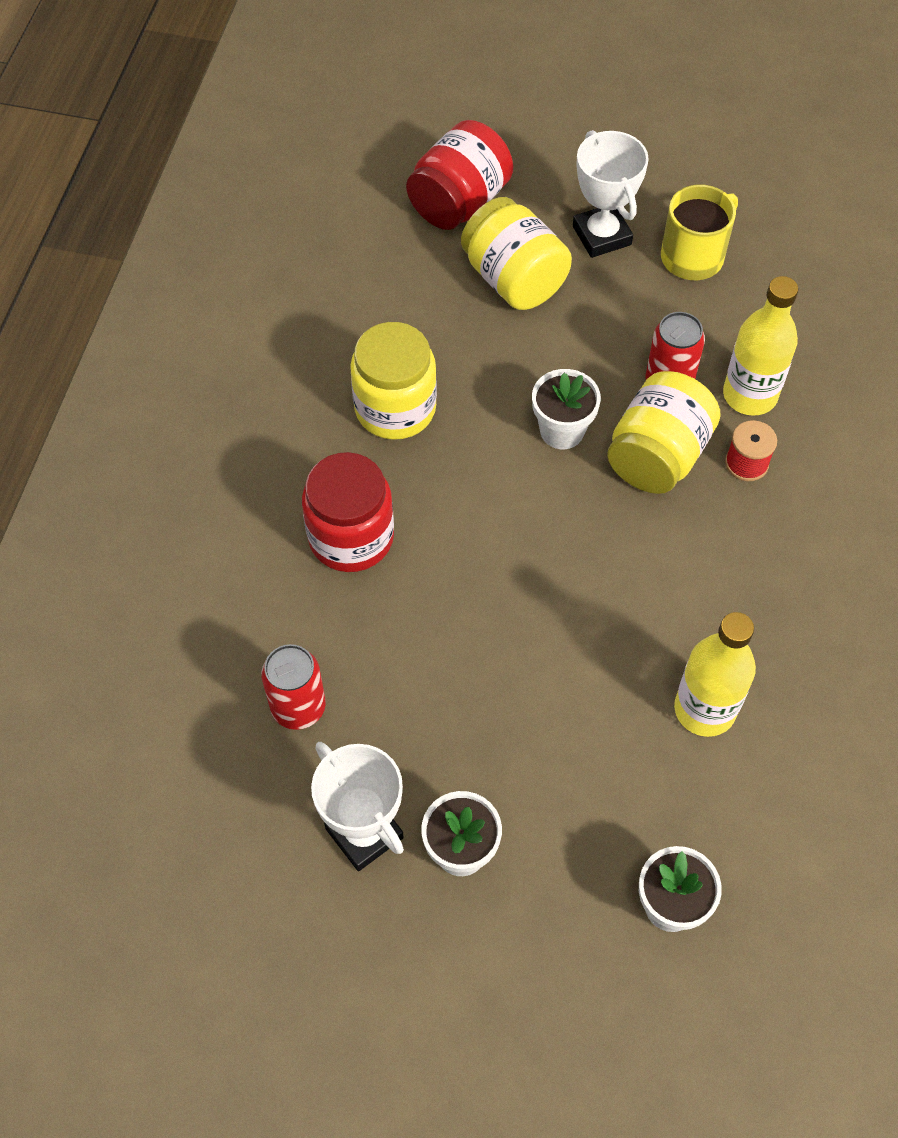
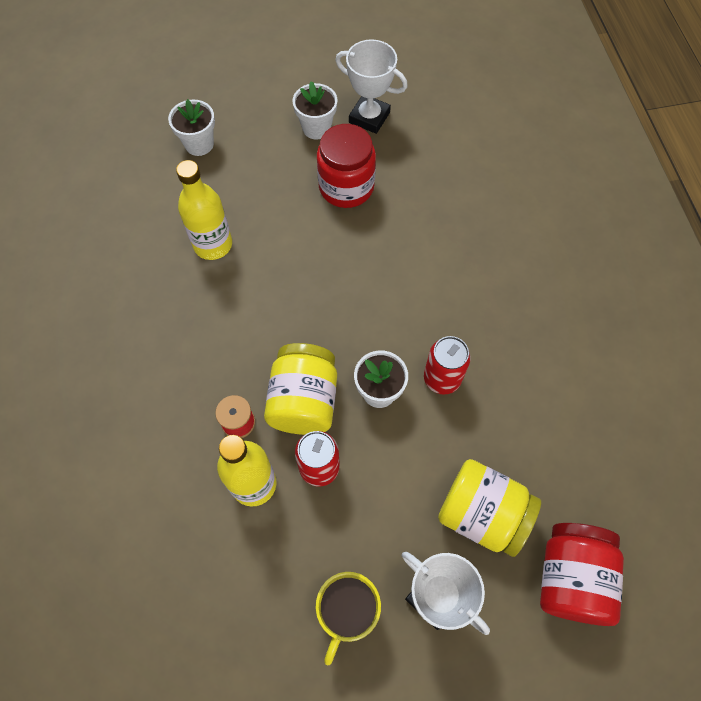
camera: 155 degrees right, 5 degrees up
red can [261,644,326,730] -> red can moved to [424,336,471,395]
red jar [302,452,394,572] -> red jar moved to [317,124,376,208]
yellow jar [350,322,437,440] -> none

